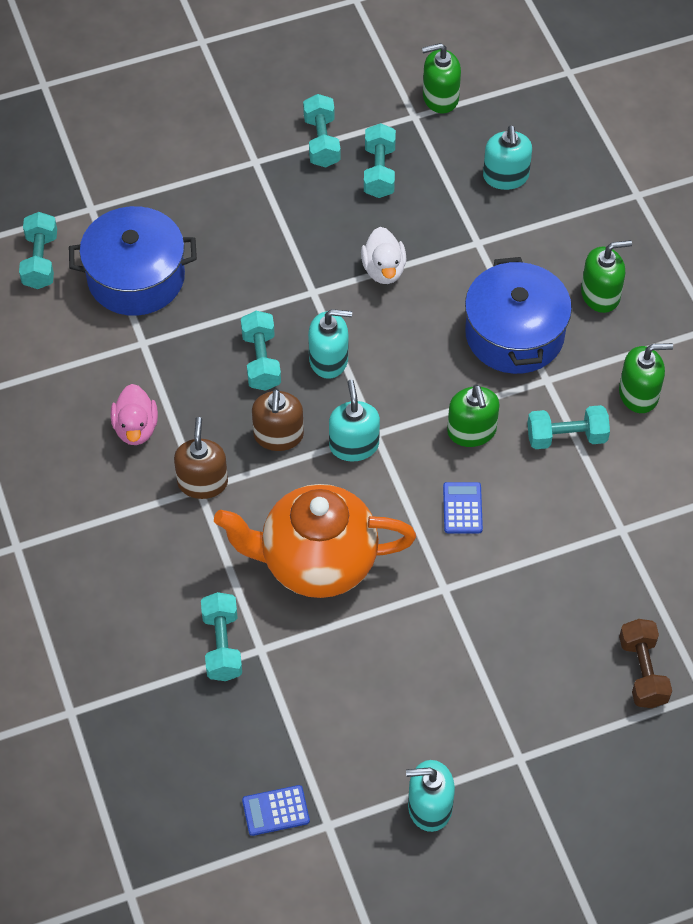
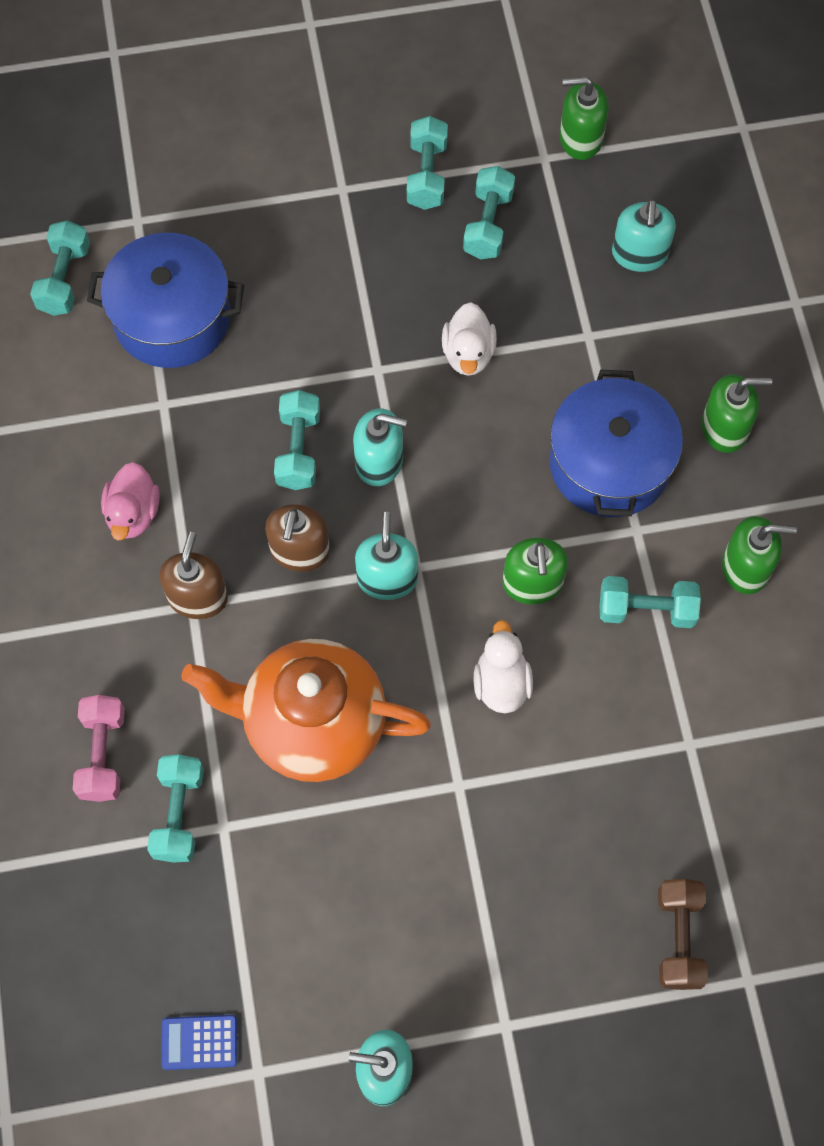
camera: 10 degrees right, 10 degrees up
blue calculator [443,482,483,533] -> white duck [474,620,533,713]
none -> pink dumbbell [73,695,125,802]

